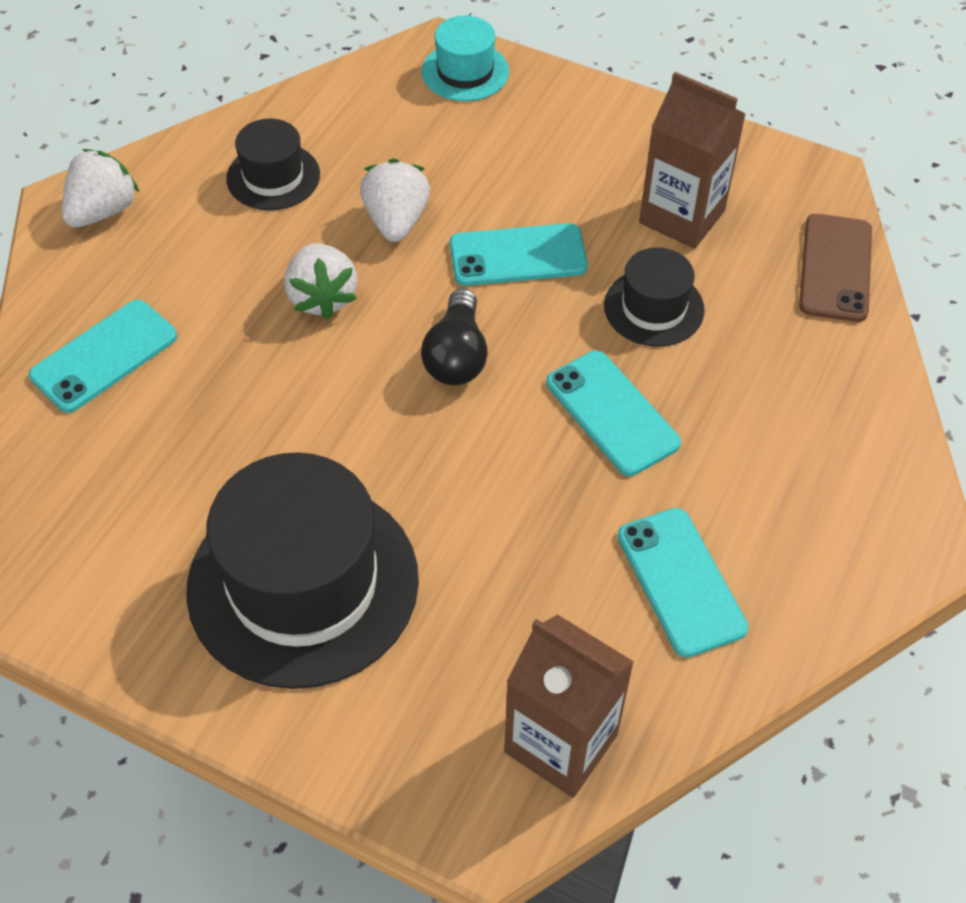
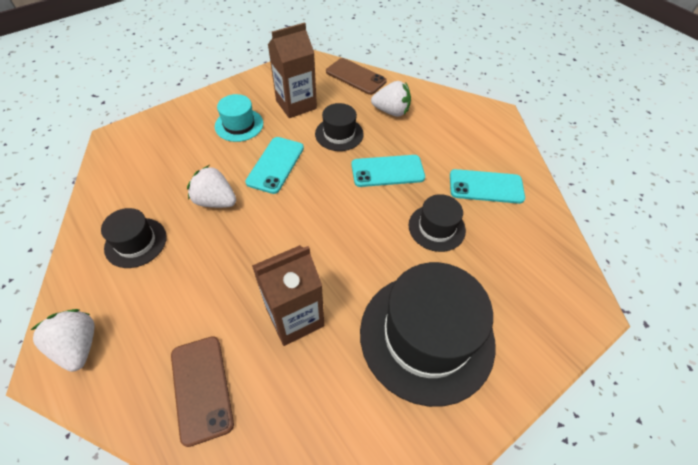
camera: 65 degrees left, 0 degrees up
turquoise phone [29,300,177,413] -> brown phone [171,336,234,447]
white strawberry [284,243,357,319] -> white strawberry moved to [371,81,411,117]
turquoise hat [421,16,509,101] -> turquoise hat moved to [215,94,263,142]
black light bulb [421,288,488,385] -> none
brown carton [504,615,634,798] -> brown carton moved to [252,245,324,346]
none -> black hat [408,194,466,252]

